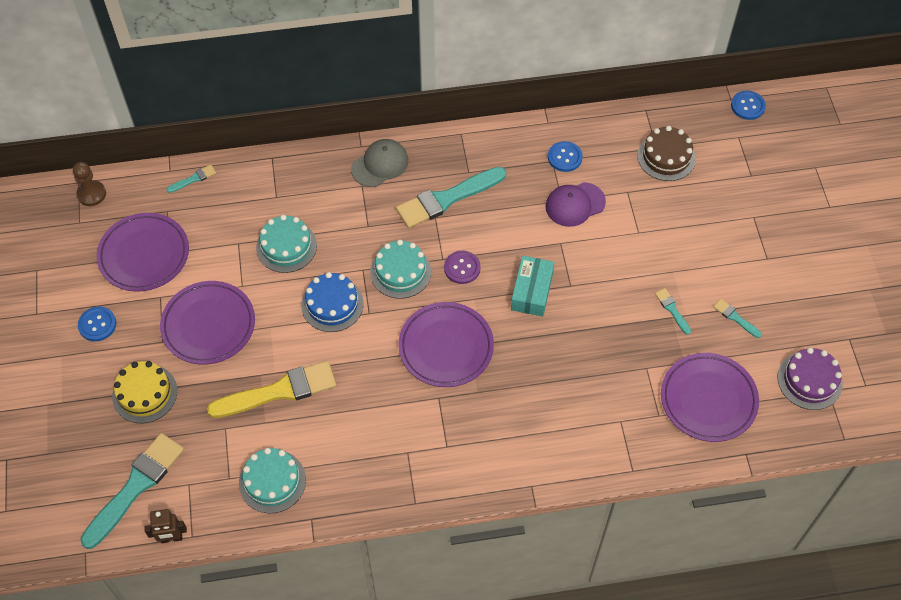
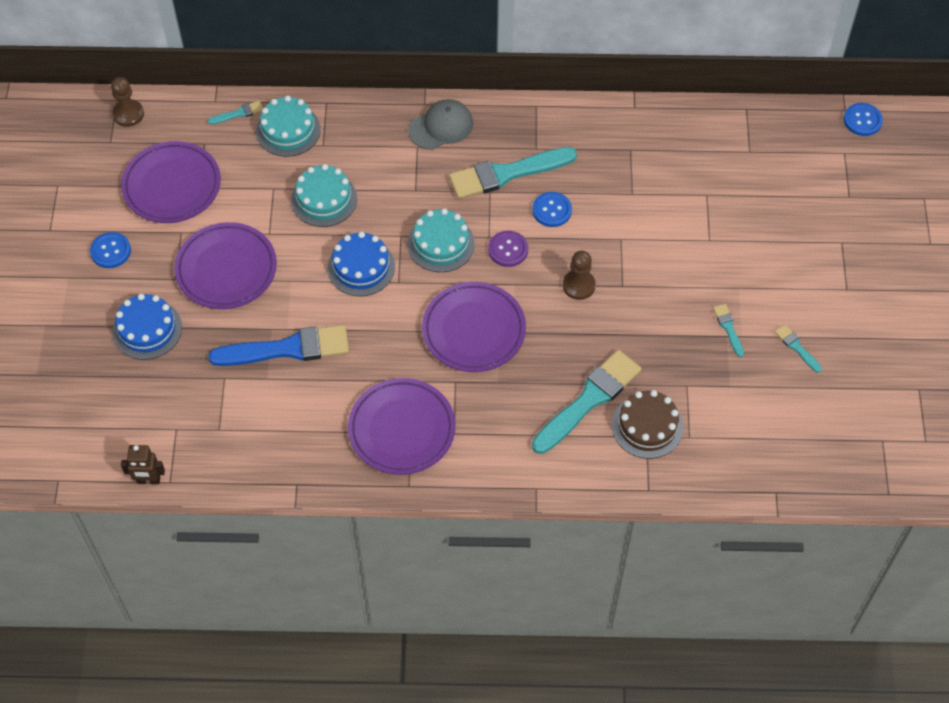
camera: 10 degrees right, 0 degrees up
turquoise brush [80,433,184,549] -> turquoise brush moved to [532,350,642,454]
yellow cake [112,361,177,423] -> blue cake [113,294,182,360]
yellow brush [207,361,336,418] -> blue brush [209,325,349,366]
turquoise cake [239,448,306,513] -> turquoise cake moved to [256,95,321,157]
turquoise box [511,256,555,317] -> brown pawn [563,251,596,300]
purple cap [546,182,606,227] -> none
blue button [548,141,583,172] -> blue button moved to [532,192,572,227]
brown cake [637,126,696,181] -> brown cake moved to [612,390,683,459]
purple plate [661,353,759,442] -> purple plate moved to [348,378,455,475]
purple cake [778,347,843,410] -> none

